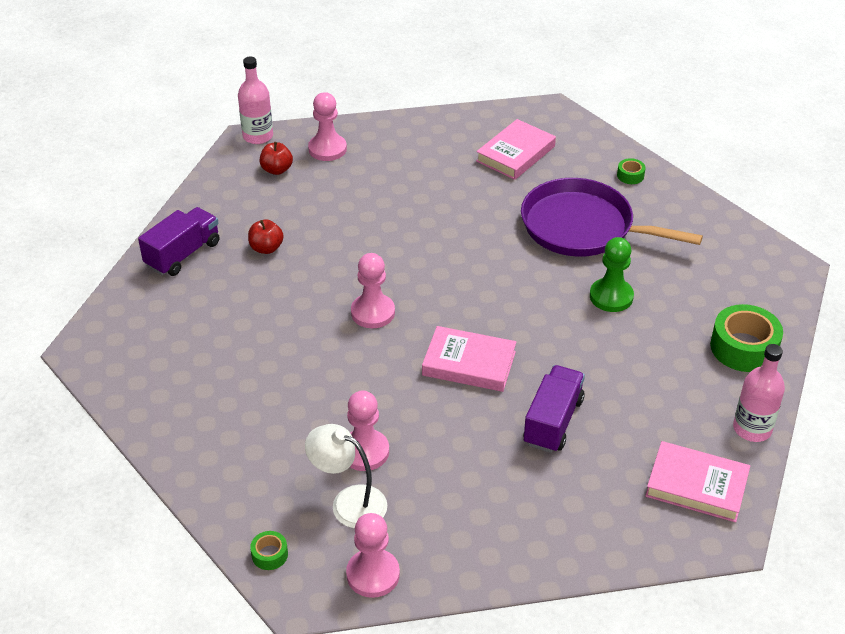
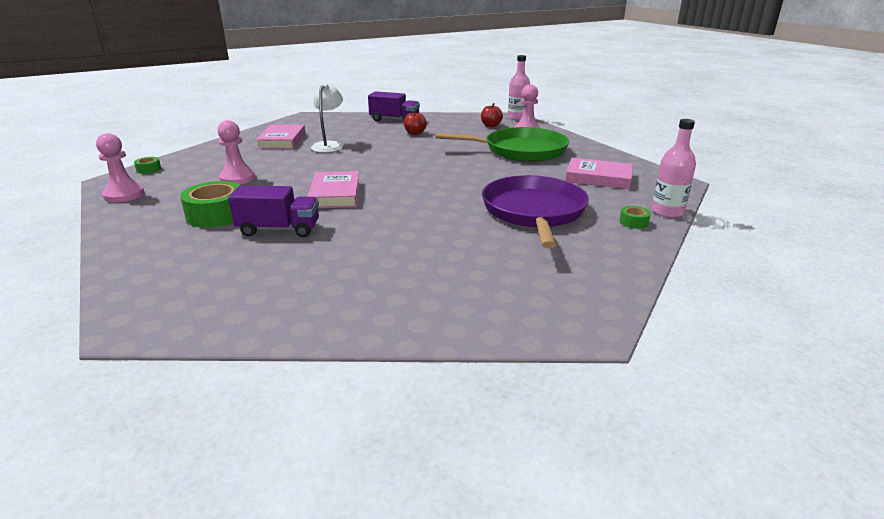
camera: 70 degrees right, 15 degrees down
white lamp [305,424,387,528] -> white lamp moved to [311,82,343,153]
pink pawn [351,253,395,328] -> none
green pawn [590,237,634,312] -> none
pink book [645,441,750,522] -> pink book moved to [255,125,306,149]
green tape [710,304,783,372] -> green tape moved to [180,181,241,228]
pink bottle [733,344,785,442] -> pink bottle moved to [651,119,696,218]
none -> green pan [436,127,569,162]

